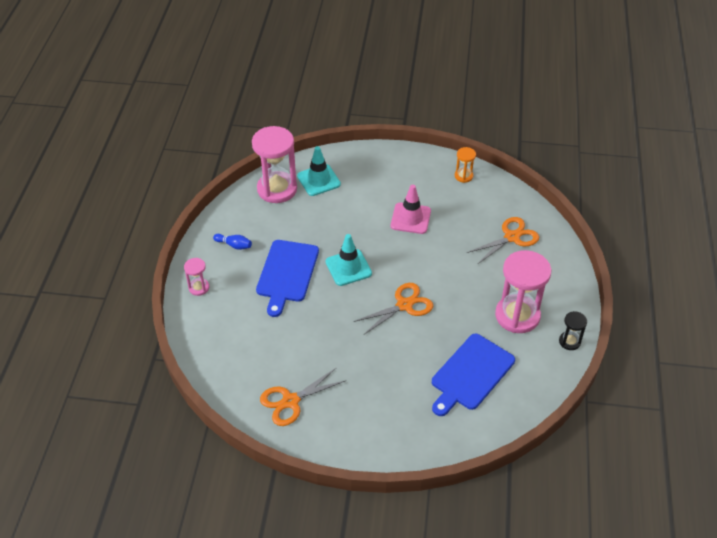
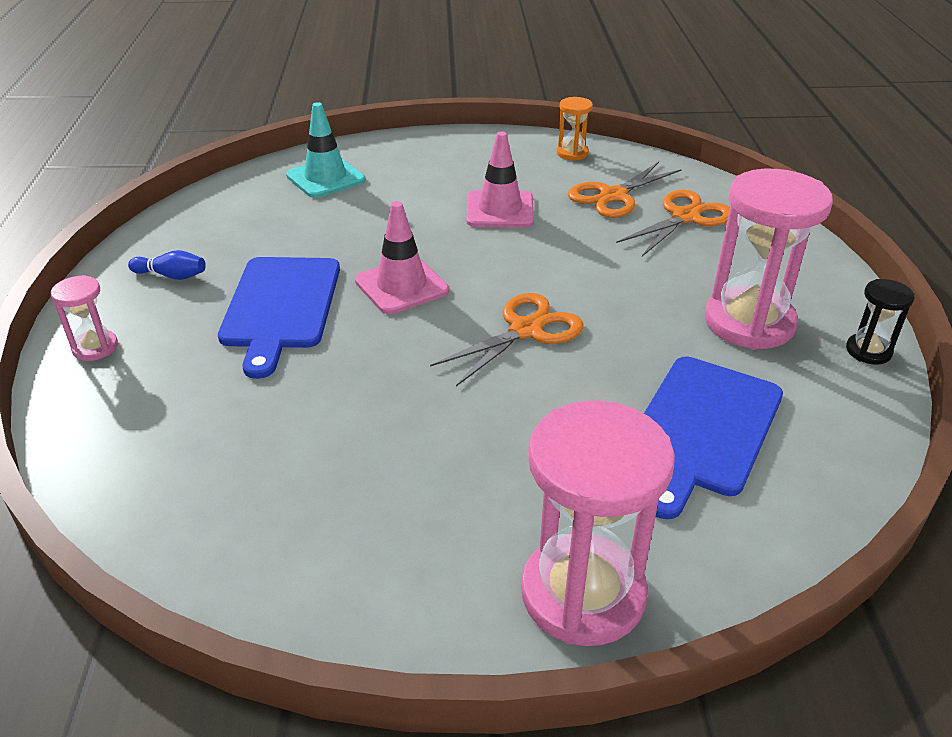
camera: 10 degrees left, 10 degrees down
pink hourglass [252,126,297,203] -> pink hourglass moved to [521,400,675,646]
orange scissors [260,367,346,426] -> orange scissors moved to [568,162,682,218]
turquoise traffic cone [326,234,372,286] -> pink traffic cone [355,201,449,314]

